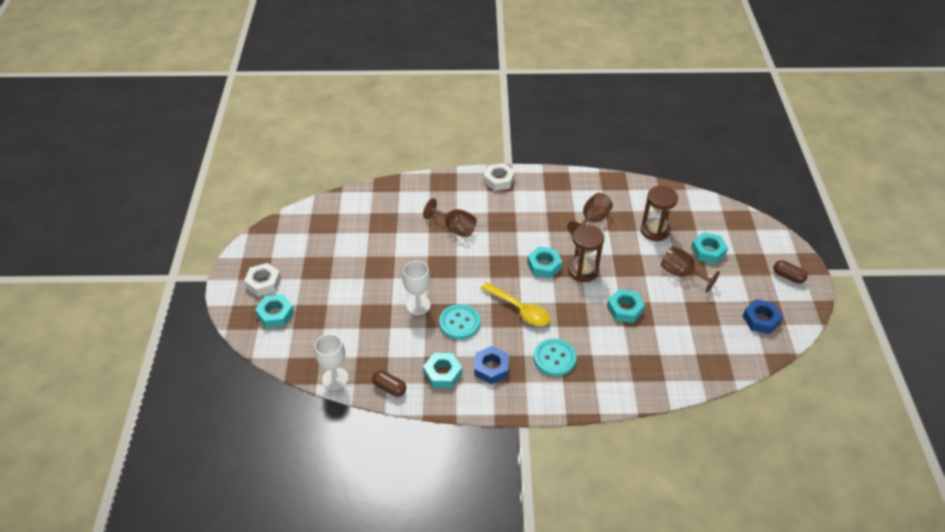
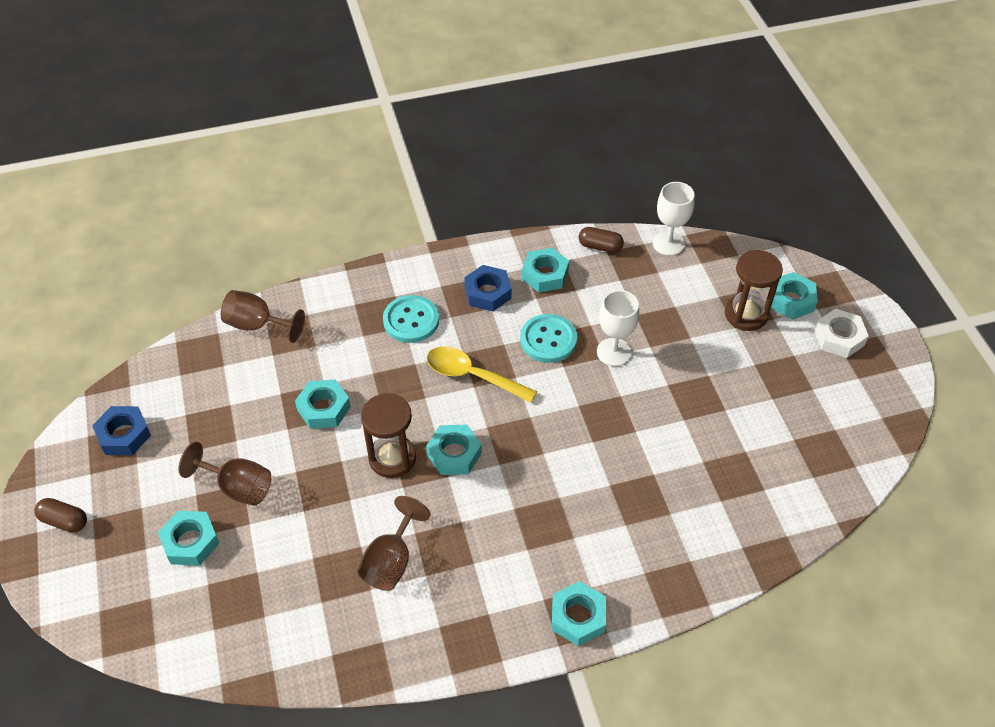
camera: 165 degrees right, 5 degrees up
brown goblet [423,198,477,238] -> brown goblet moved to [221,290,305,343]
white nut [484,163,515,191] -> turquoise nut [552,581,606,646]
brown hourglass [641,186,678,241] -> brown hourglass moved to [725,250,783,331]

